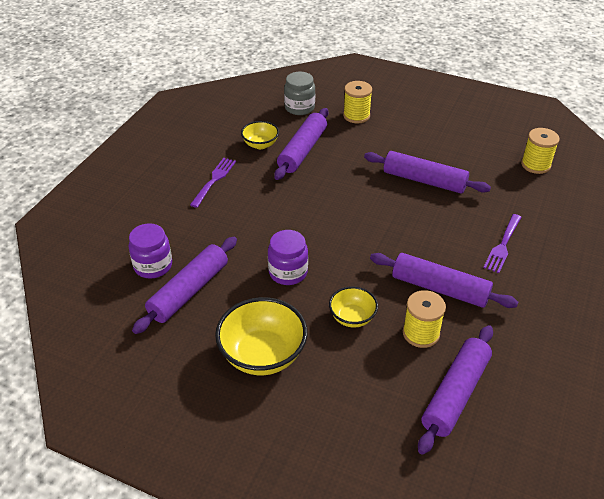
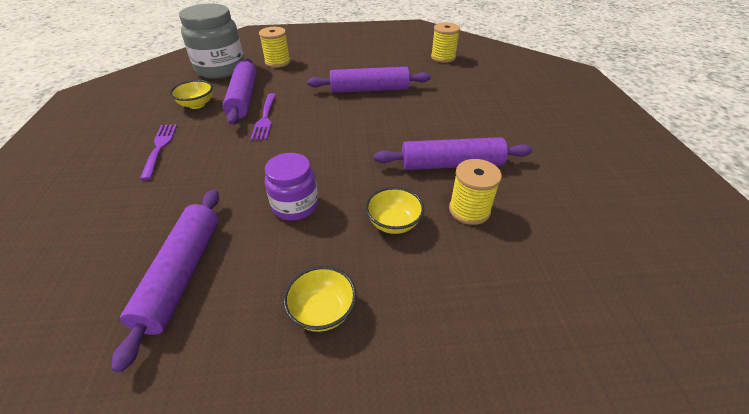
camera: 30 degrees left, 0 degrees up
purple jar [129,223,172,279] -> none
yellow bowl [215,297,308,375] -> yellow bowl [283,266,357,332], size x0.57
grey jar [284,72,315,115] -> grey jar [179,3,245,79], size x1.66
purple rolling pin [418,325,493,455] -> none
purple fork [483,214,521,273] -> purple fork moved to [251,93,276,140]

